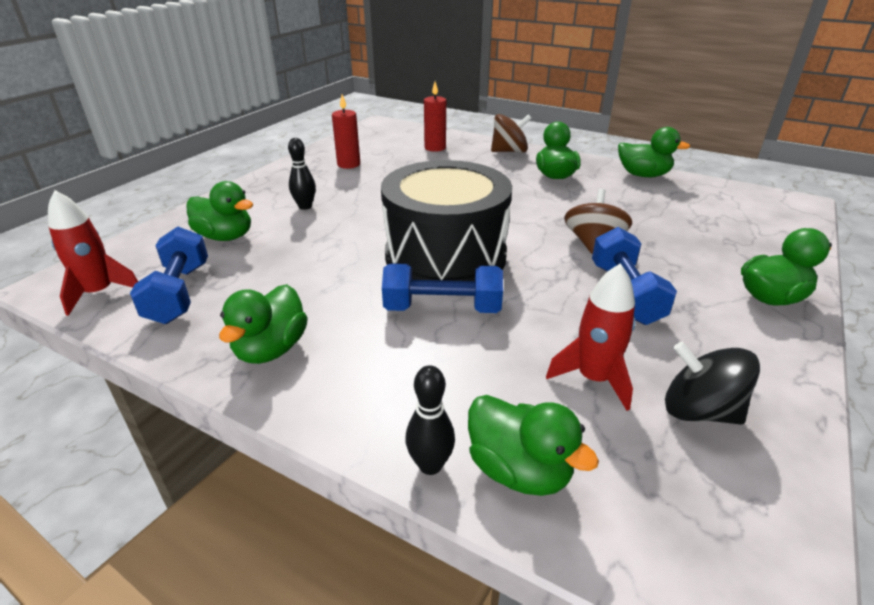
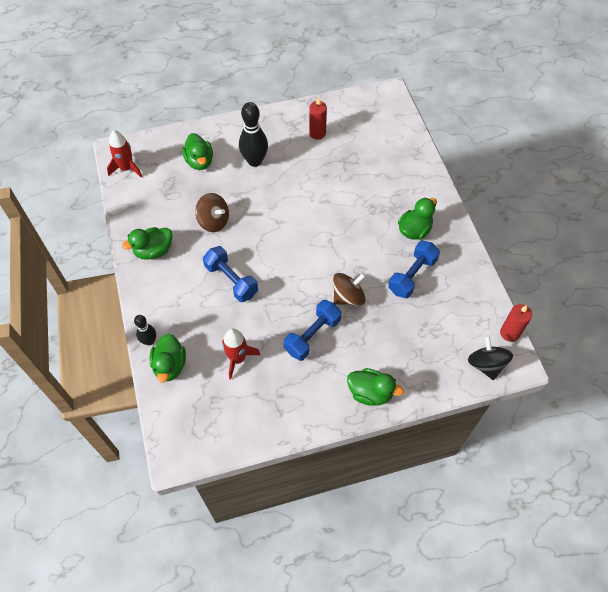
camera: 45 degrees right, 25 degrees up
blue dumbbell [130,227,208,324] -> blue dumbbell moved to [388,241,440,298]
black bowling pin [288,138,316,210] -> black bowling pin [239,102,268,167], size x1.74
black drum [381,160,512,281] -> none
red candle [424,82,446,152] -> red candle moved to [500,304,532,342]
brown spinning top [491,114,532,153] -> brown spinning top moved to [195,193,229,232]
green duck [618,127,690,177] -> none
black spinning top [665,342,760,425] -> black spinning top moved to [468,336,513,380]

